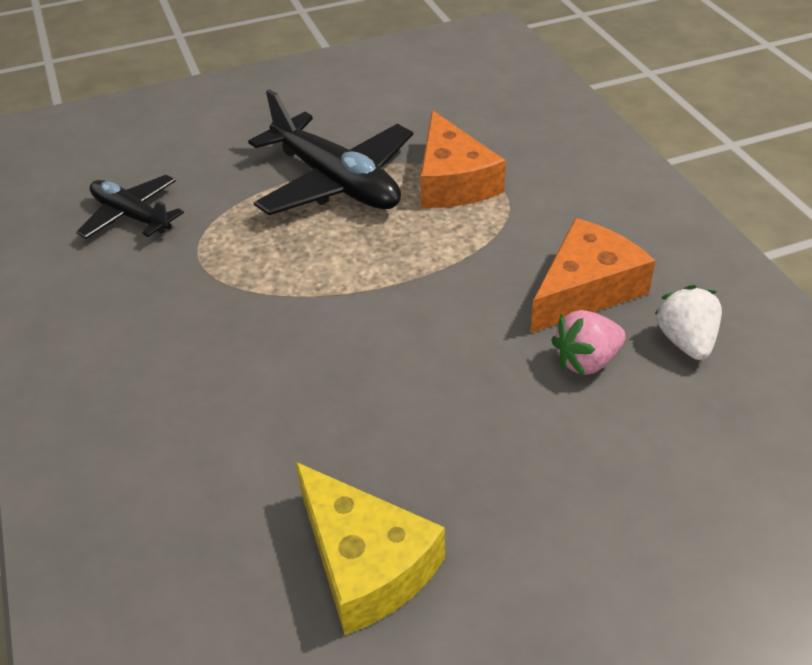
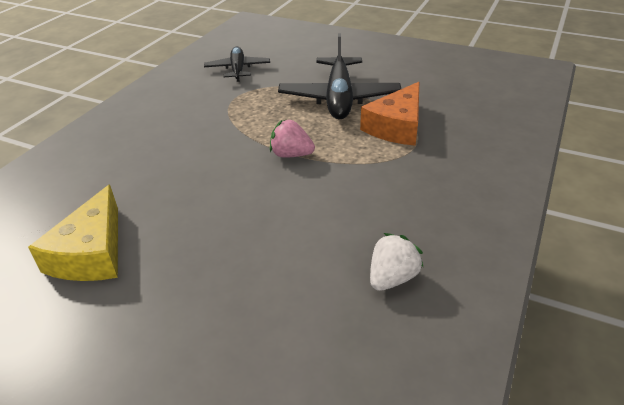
camera: 45 degrees right, 5 degrees down
orange cheese [530,218,655,333] -> none
pink strawberry [551,310,626,376] -> pink strawberry moved to [270,120,315,158]

